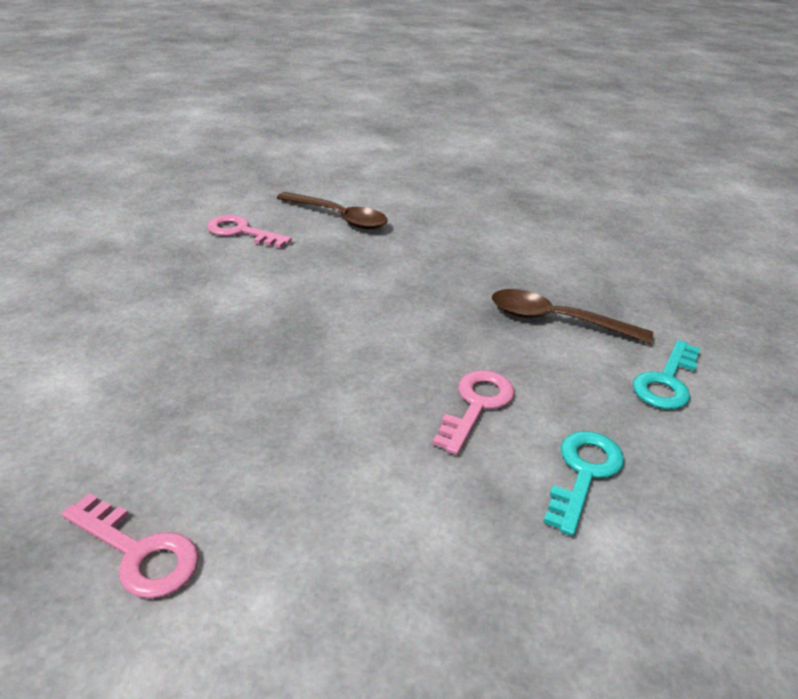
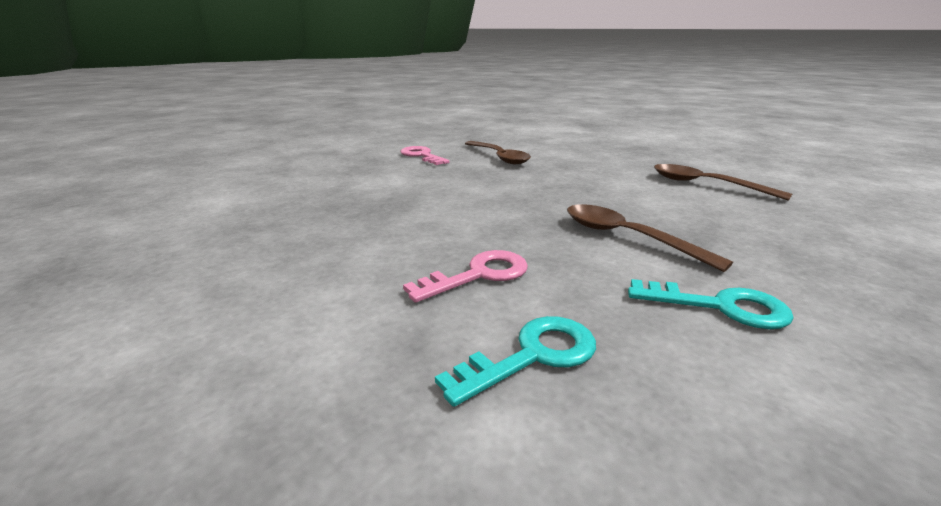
camera: 30 degrees right, 10 degrees down
pink key [61,493,199,599] -> none
turquoise key [633,340,700,410] -> turquoise key turned 135 degrees counterclockwise [628,279,794,329]
none -> brown spoon [654,164,792,201]

